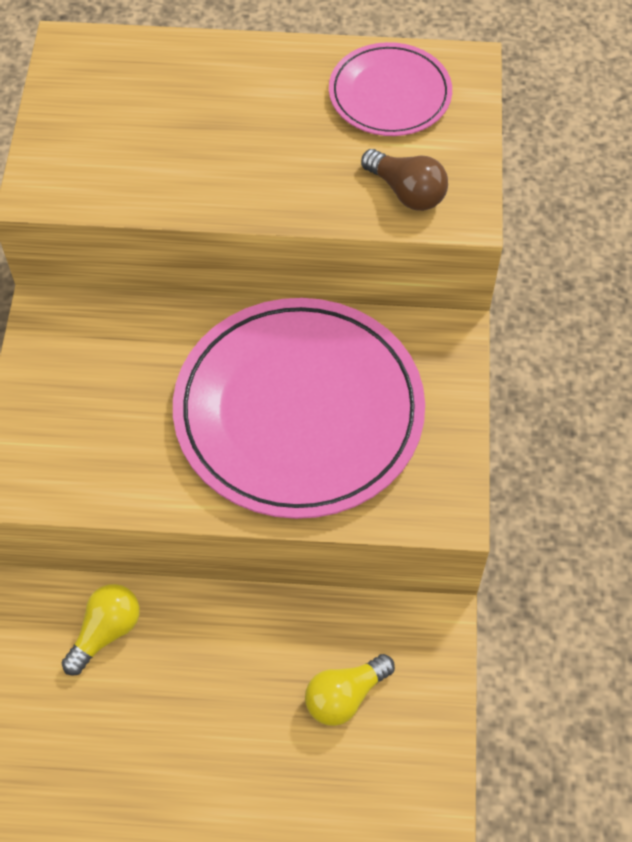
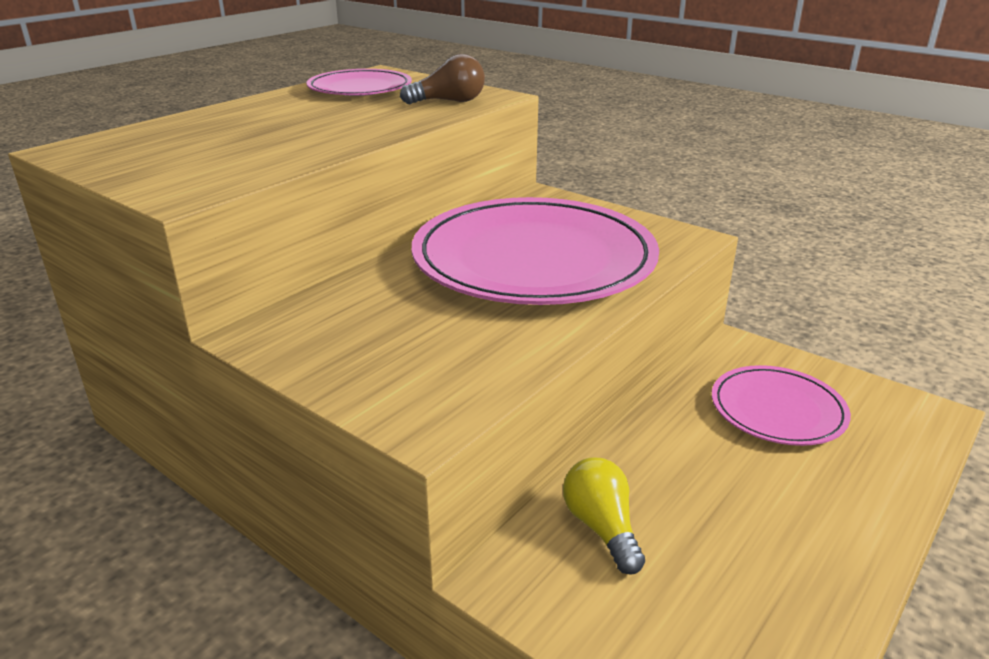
camera: 55 degrees left, 30 degrees down
yellow light bulb [305,654,395,726] -> pink plate [712,365,851,446]

